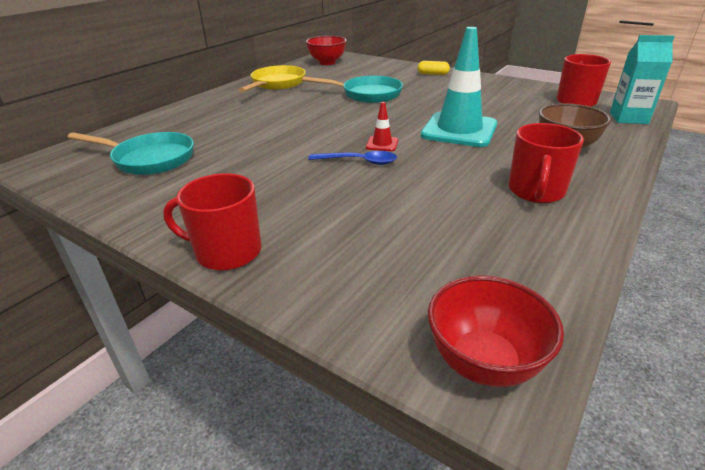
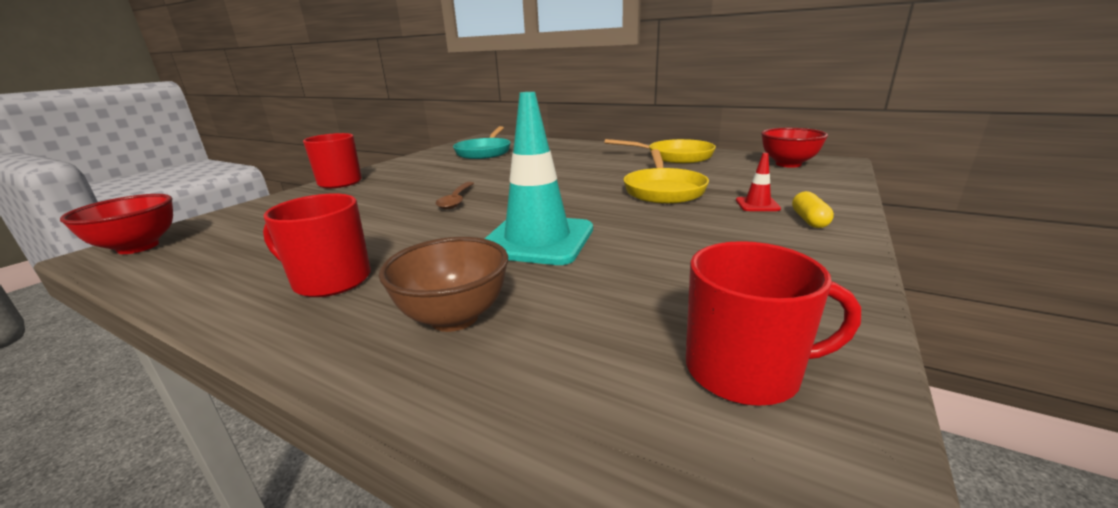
camera: 85 degrees right, 10 degrees down
turquoise pan [302,76,403,103] -> yellow pan [624,149,709,204]
blue spoon [308,151,397,165] -> brown spoon [436,182,474,209]
red traffic cone [366,102,398,151] -> red traffic cone moved to [736,153,781,211]
turquoise carton [610,35,675,124] -> none

